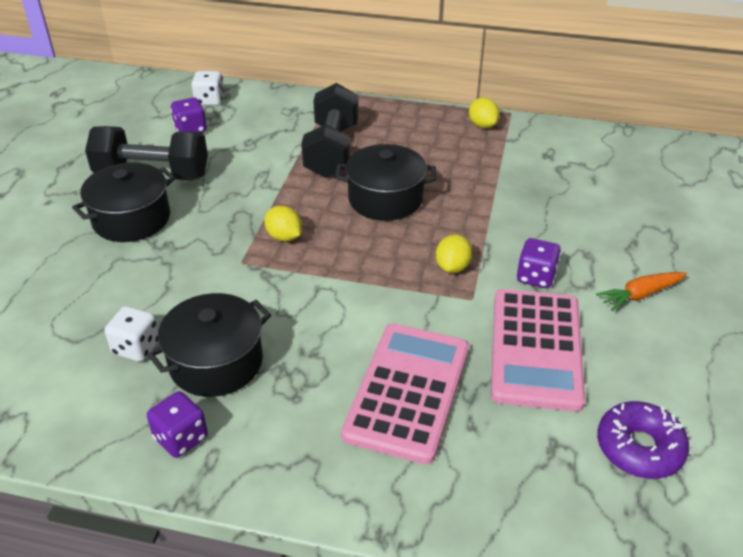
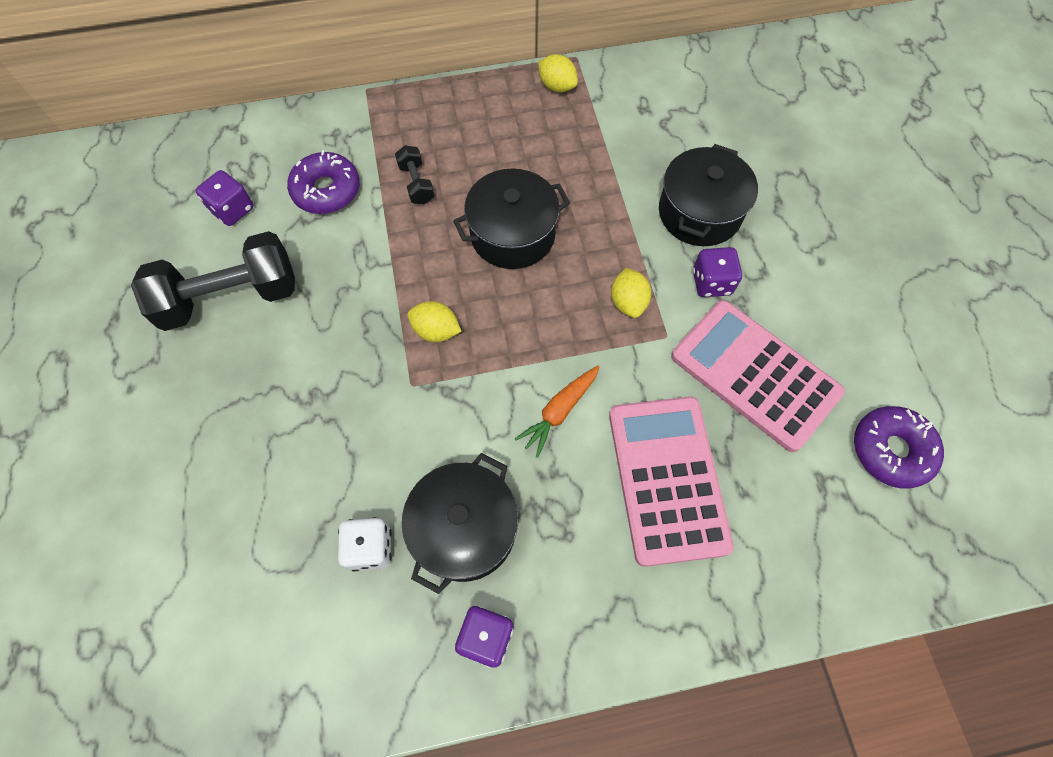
camera: 25 degrees left, 25 degrees up
black pot [72,162,176,242] -> black pot moved to [659,144,758,246]
white dice [192,71,224,106] -> none
black dumbbell [301,83,359,178] -> black dumbbell [395,145,435,204], size x0.46
pink calculator [491,289,585,412] -> pink calculator turned 150 degrees clockwise [671,300,845,452]
orange carrot [596,272,687,311] -> orange carrot moved to [515,366,600,458]
none -> purple donut [287,150,360,214]

